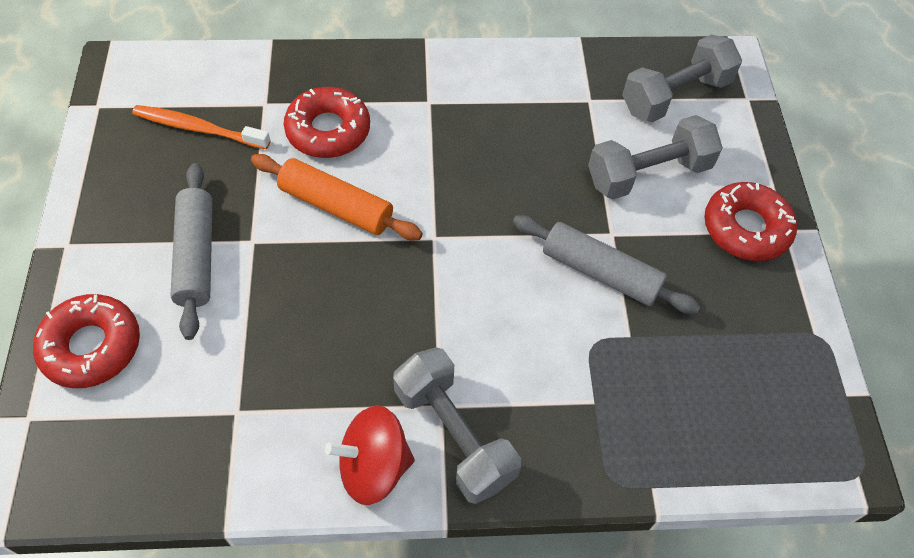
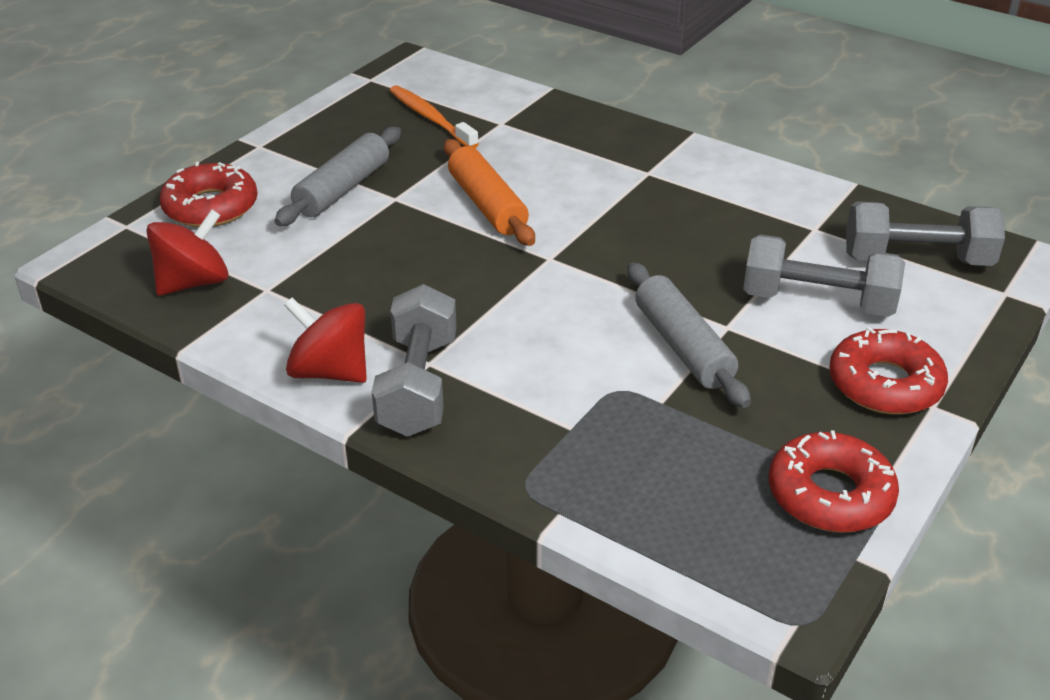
camera: 40 degrees right, 20 degrees down
red donut [284,87,370,158] -> red donut moved to [769,431,899,533]
none -> red spinning top [146,209,228,296]

